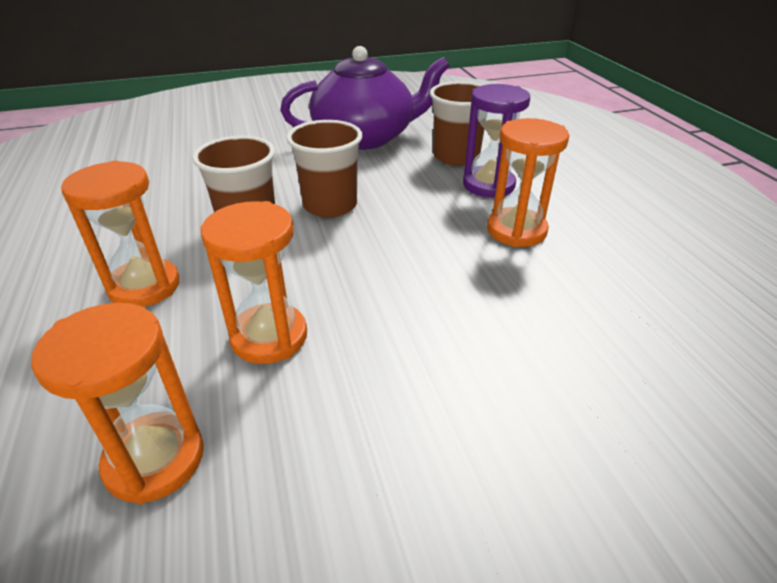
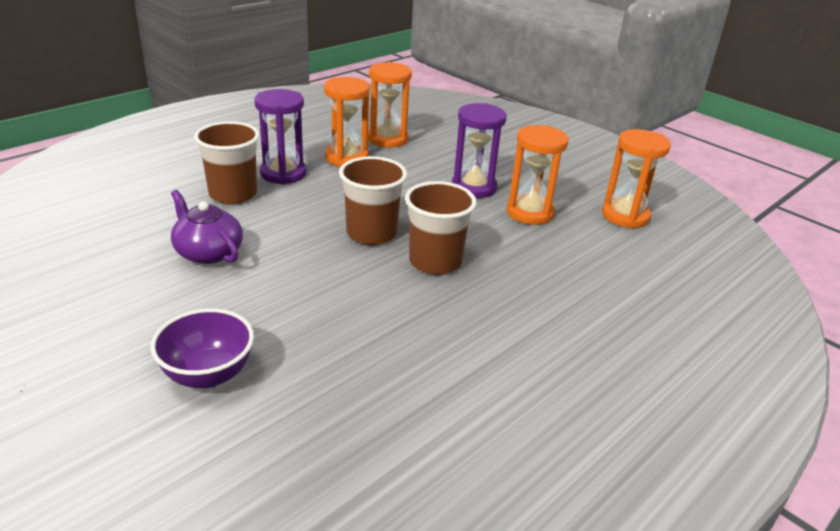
camera: 120 degrees left, 5 degrees down
orange hourglass [61,160,180,307] -> orange hourglass moved to [368,62,412,148]
purple teapot [280,46,450,150] -> purple teapot [171,190,243,264], size x0.55
none -> purple bowl [150,308,254,388]
none -> purple hourglass [452,103,507,198]

